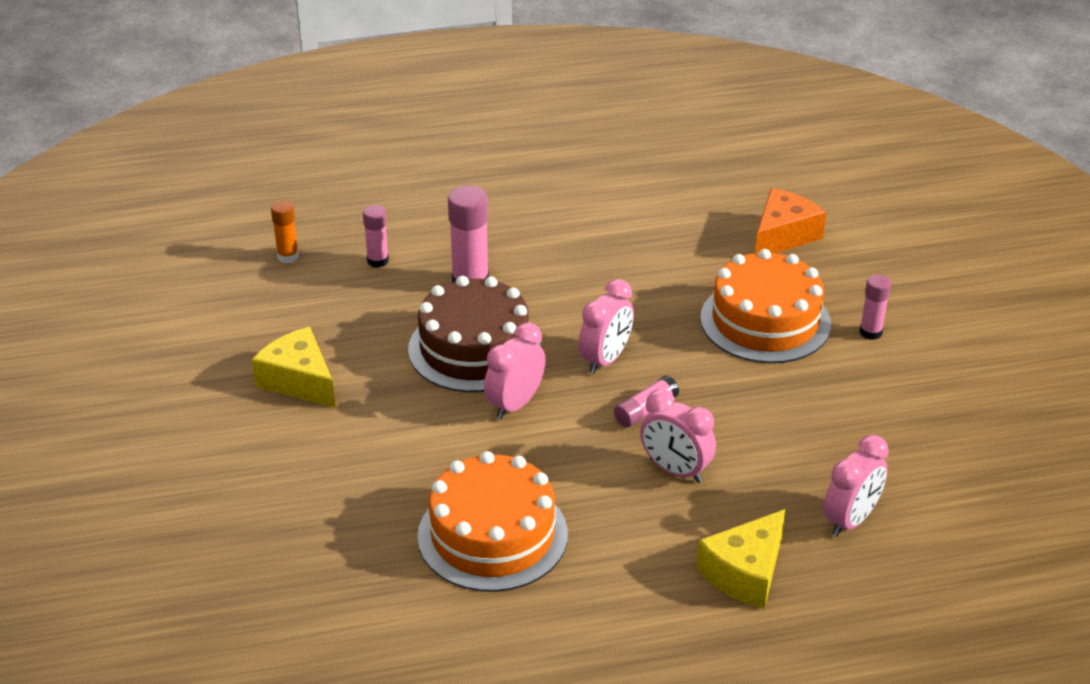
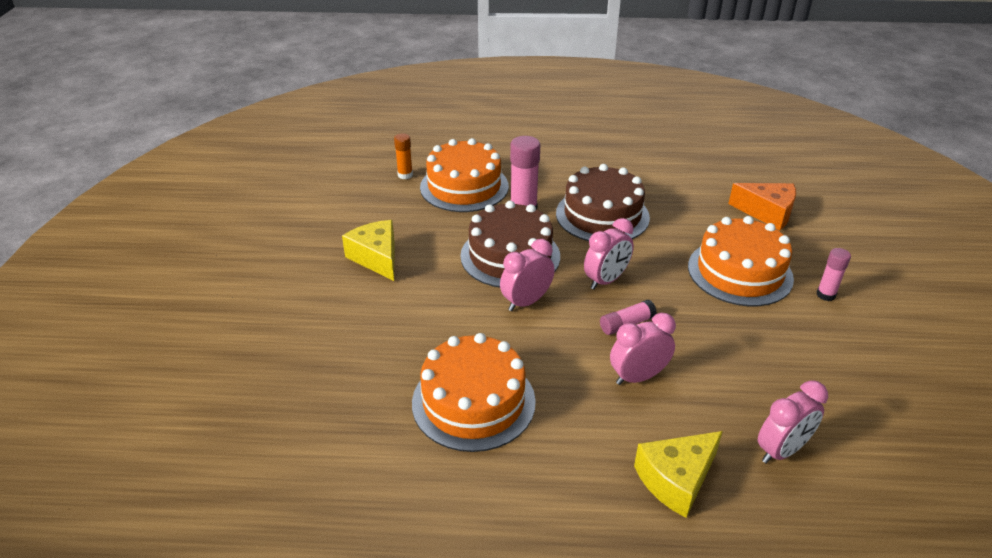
camera: 15 degrees right, 0 degrees up
pink glue stick [363,205,389,268] -> orange cake [420,138,509,212]
pink clock [640,389,716,483] -> pink clock turned 105 degrees clockwise [610,313,676,385]
orange cheese [755,188,826,253] -> orange cheese turned 60 degrees clockwise [728,183,796,230]
none -> brown cake [556,164,650,241]

